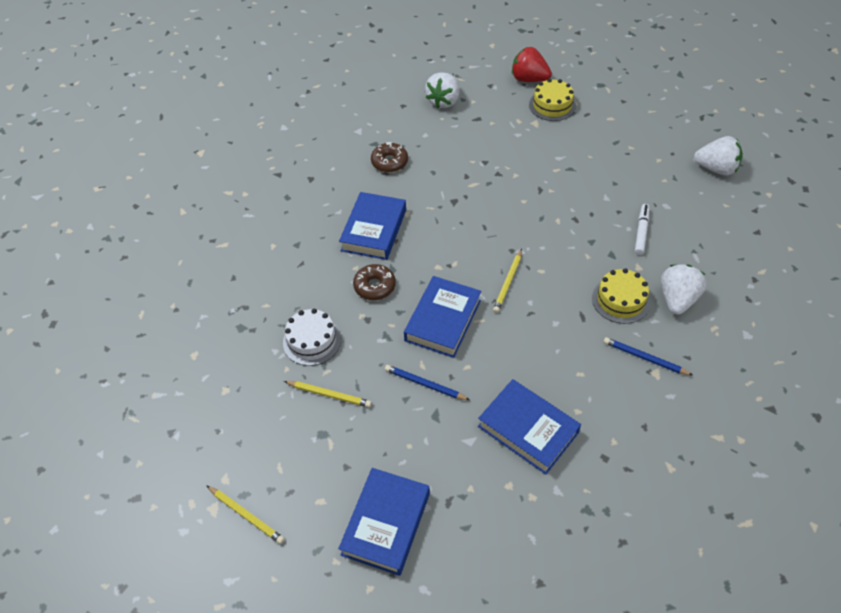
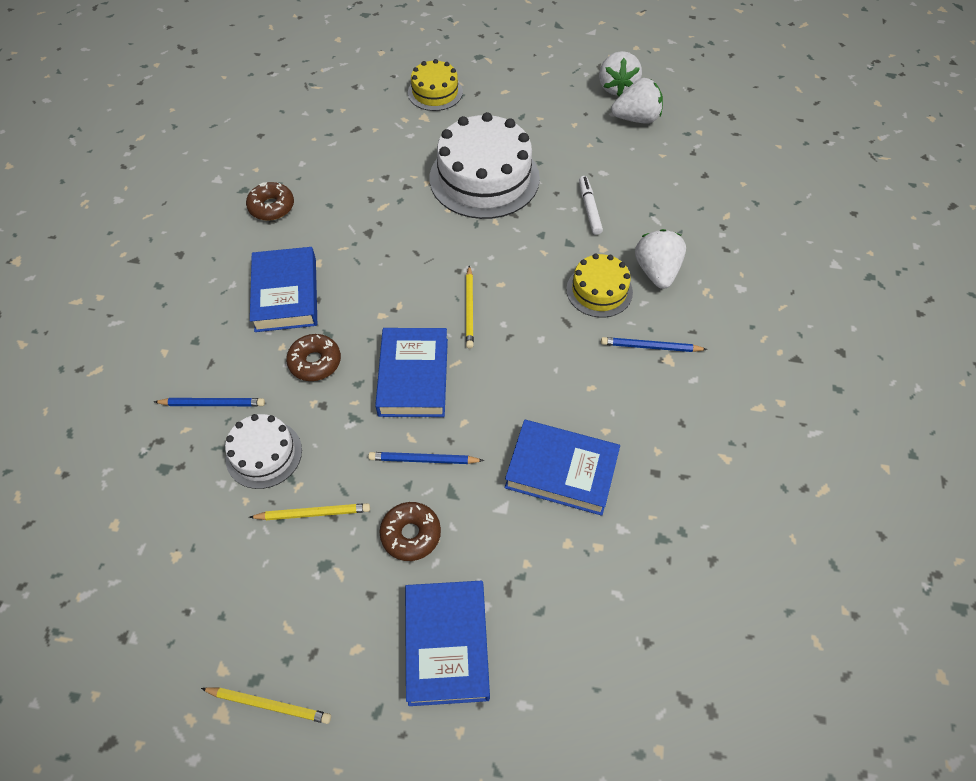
camera: 25 degrees left, 5 degrees up
white strawberry [425,72,459,108] -> white strawberry moved to [599,51,642,96]
red strawberry [512,47,552,82] -> none
none -> blue pencil [154,398,265,406]
none -> brown donut [379,502,441,561]
none -> white cake [430,112,540,219]

